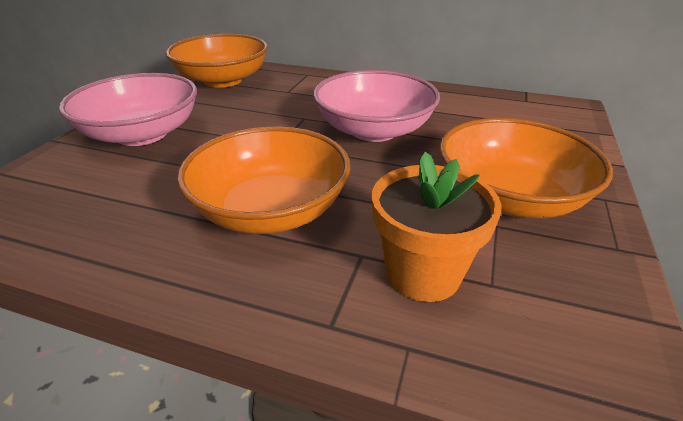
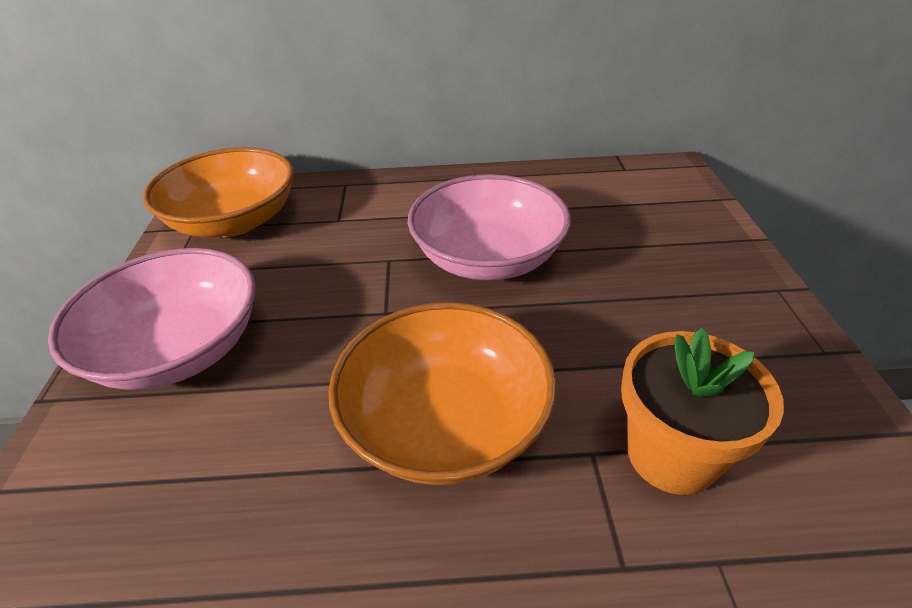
camera: 20 degrees left, 5 degrees up
orange bowl [439,118,613,218] -> none

